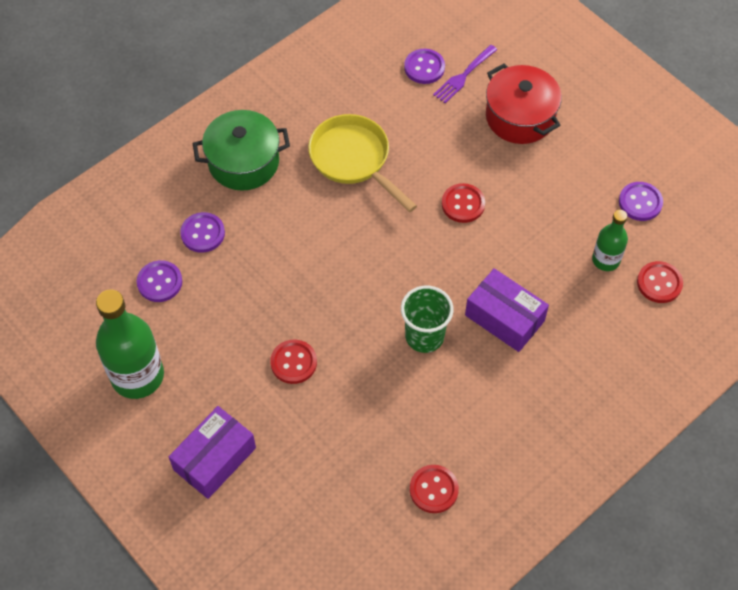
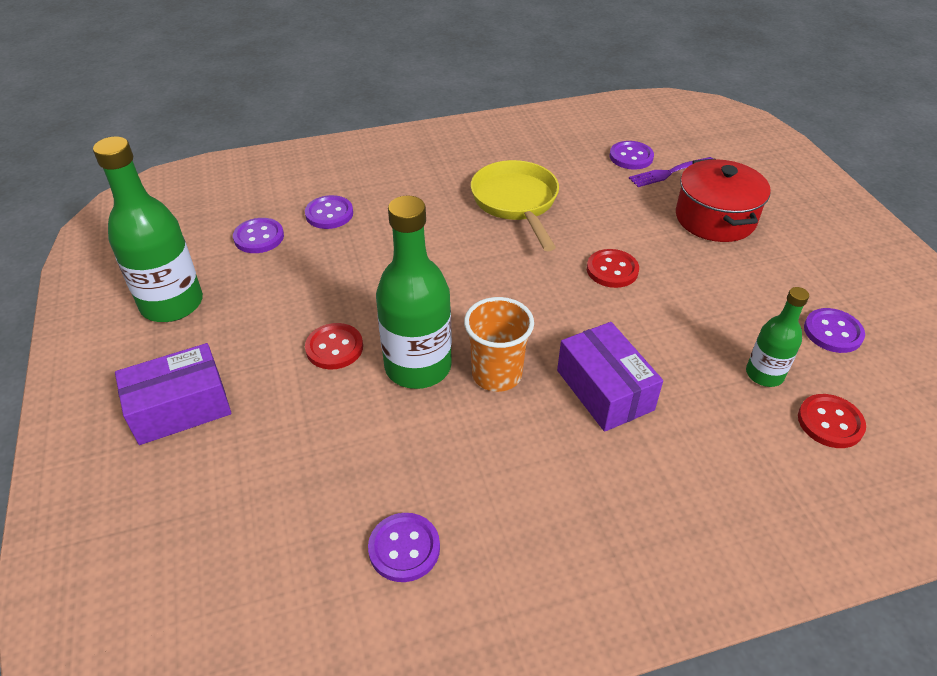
camera: 25 degrees right, 15 degrees down
green pot [193,110,290,191] -> none
green cup [401,286,454,353] -> orange cup [464,297,534,392]
red button [410,465,459,513] -> purple button [368,513,440,582]
none -> green bottle [376,196,452,389]

